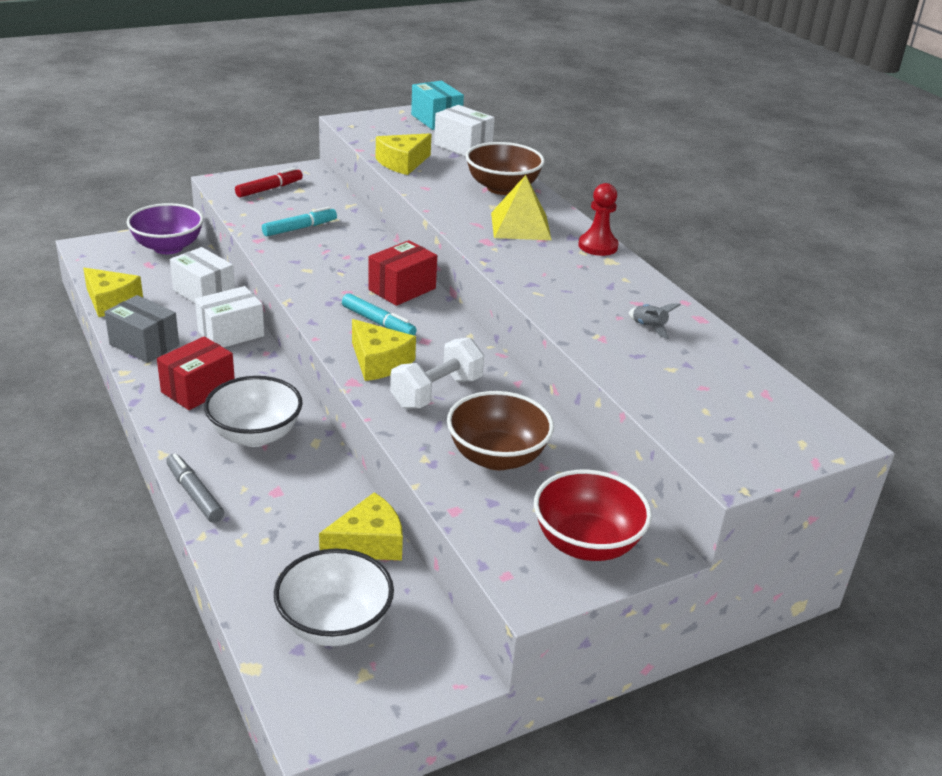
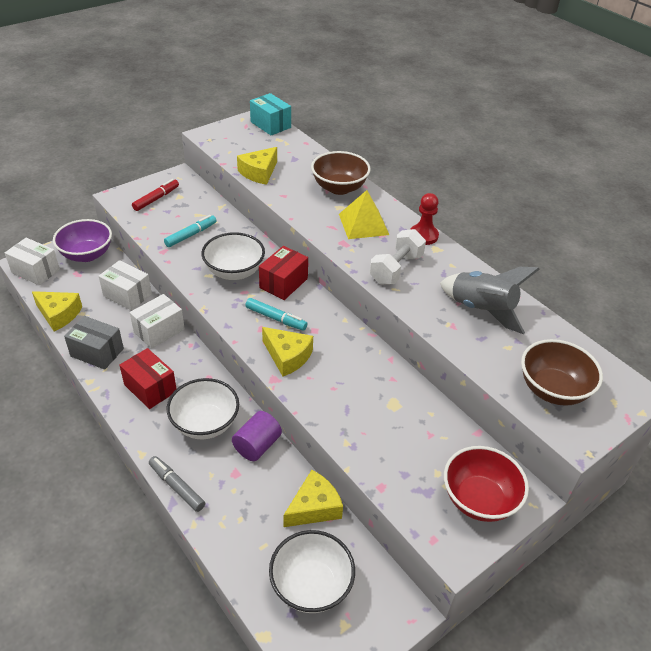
camera: 10 degrees left, 10 degrees up
red box [157,336,235,410] -> red box turned 75 degrees counterclockwise [119,348,177,409]
white dumbbell [390,338,484,409] -> white dumbbell moved to [369,229,426,285]
white box [434,105,495,156] -> white box moved to [5,238,60,285]
brown bowl [447,391,554,470] -> brown bowl moved to [521,339,603,406]
grey rocket [629,304,681,339] -> grey rocket [440,267,540,334], size x2.43
none -> white bowl [201,232,265,280]
none -> purple cylinder [232,411,282,461]

